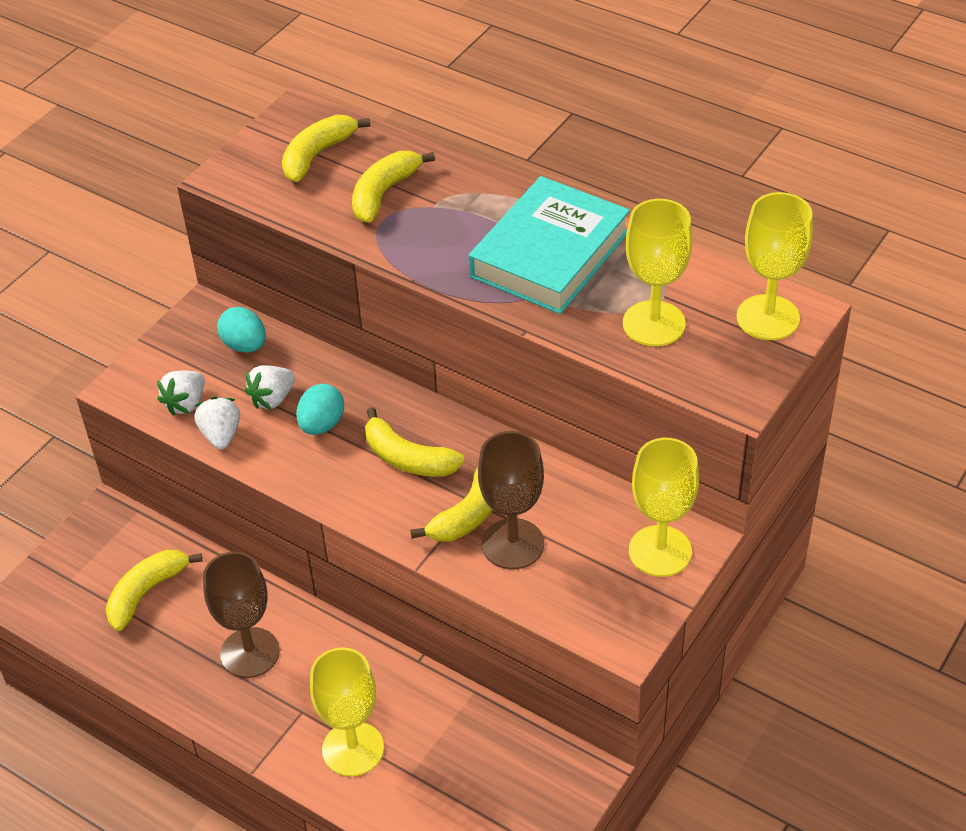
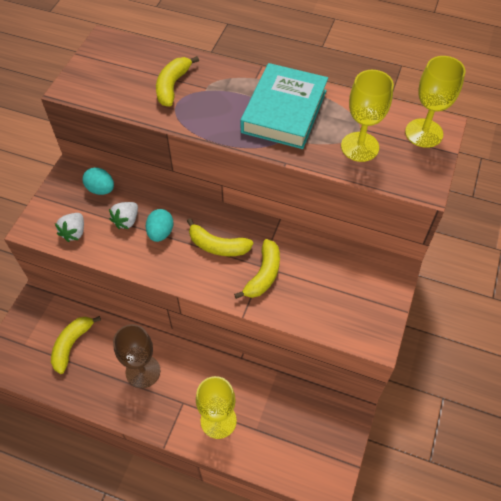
camera: 15 degrees left, 10 degrees up
white strawberry [194,396,240,450] -> none
yellow banana [282,115,370,182] -> none
brown goblet [478,431,544,569] -> none
yellow goblet [629,438,699,577] -> none

